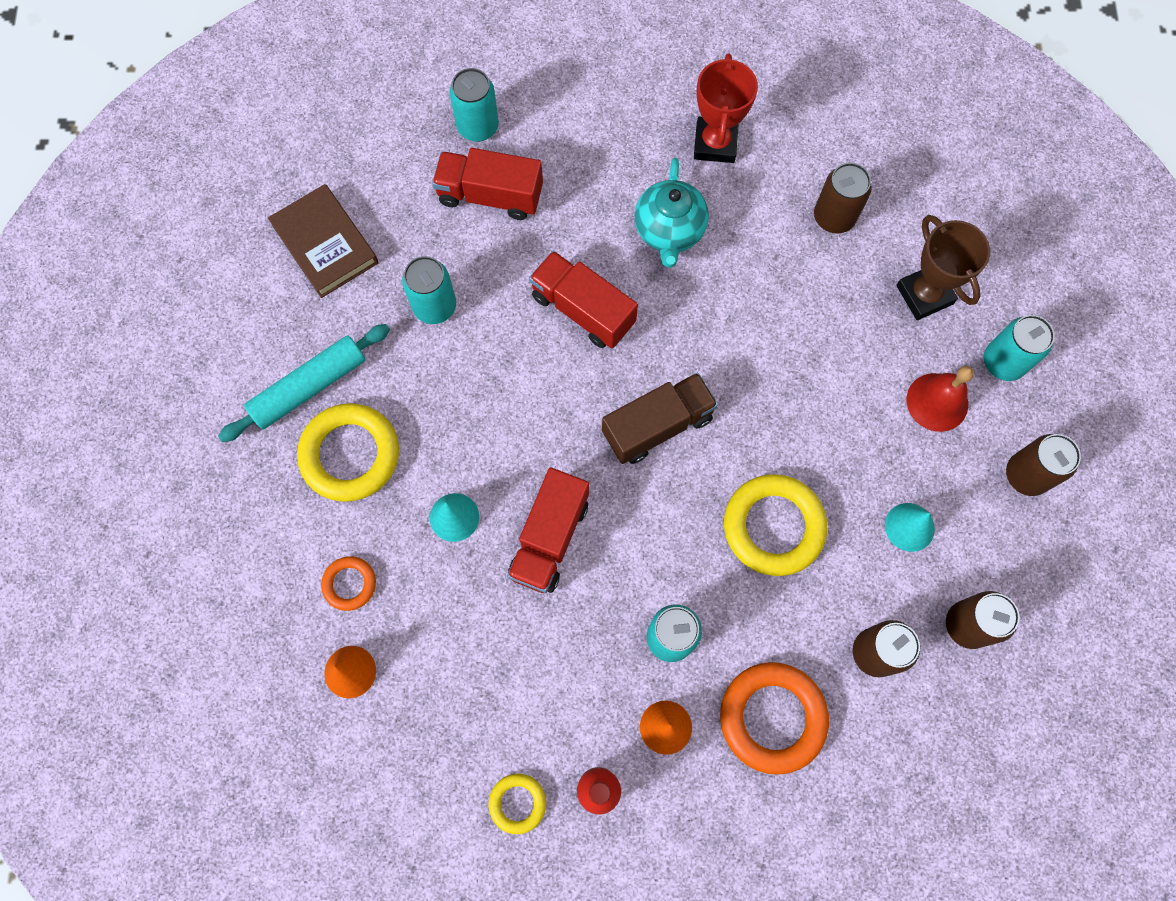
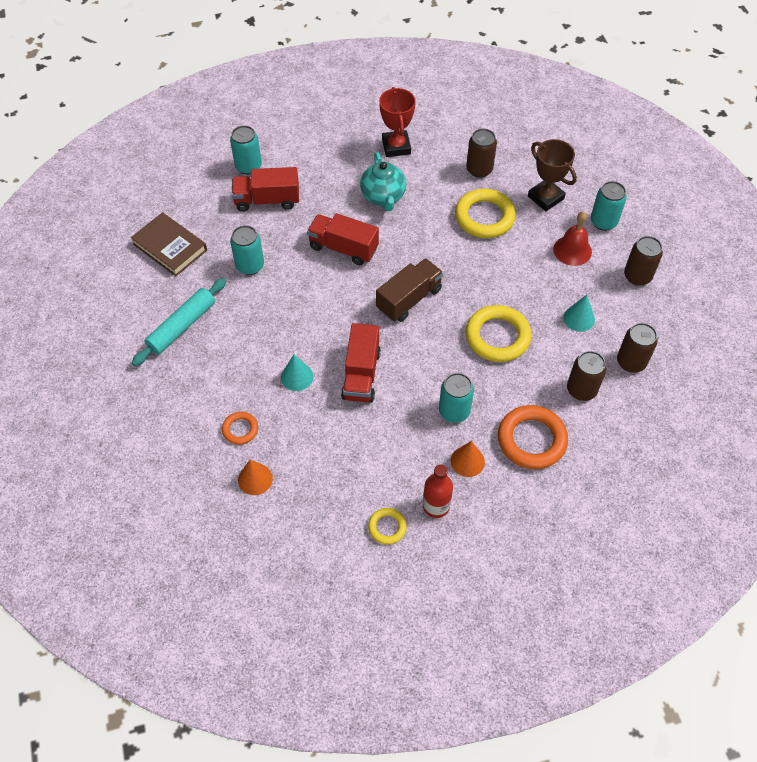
camera: 15 degrees left, 15 degrees down
yellow ring [297,404,399,501] -> yellow ring moved to [455,189,516,238]

